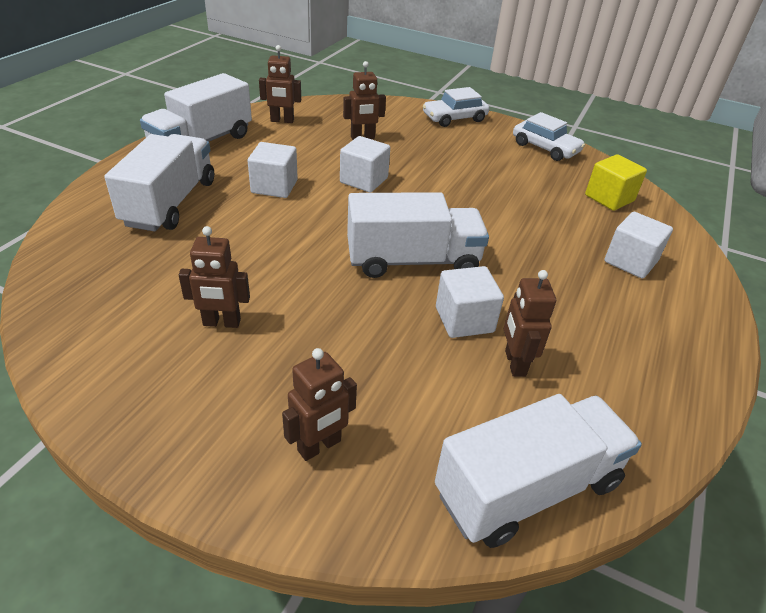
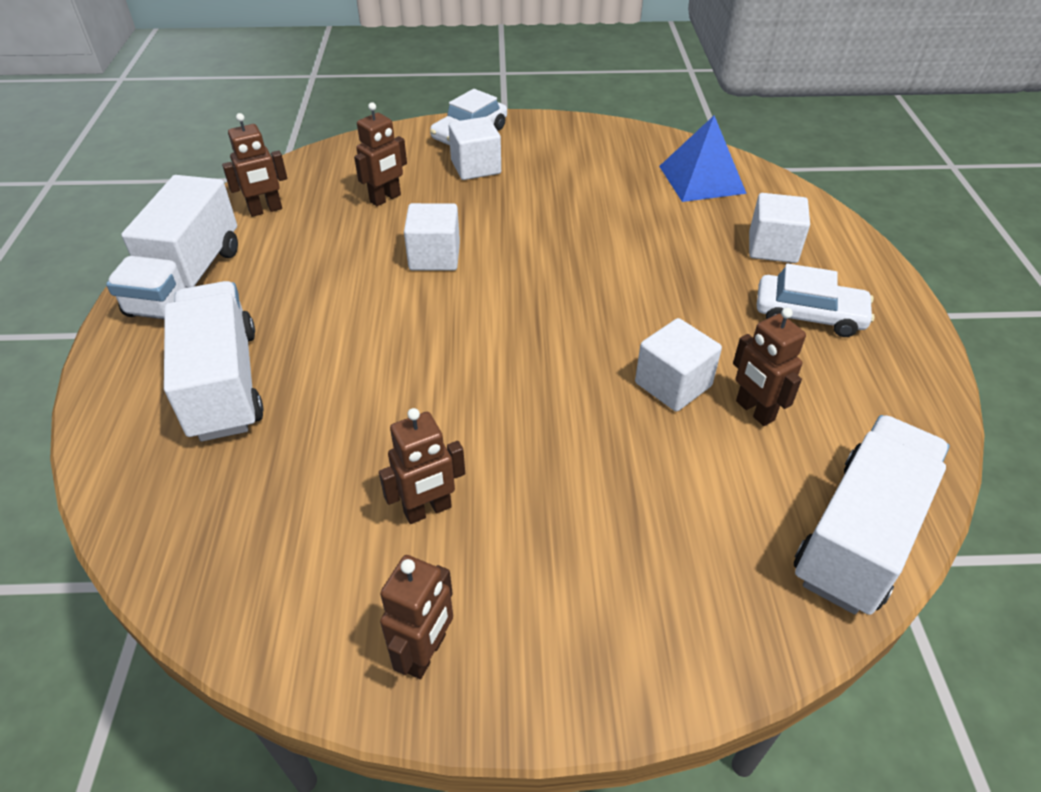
camera: 25 degrees left, 5 degrees up
white cube [248,142,298,198] -> white cube moved to [449,117,501,180]
brown robot [282,348,357,461] -> brown robot moved to [380,555,453,679]
white truck [347,192,489,278] -> none
white car [513,112,585,161] -> white car moved to [757,264,875,337]
yellow cube [585,154,647,211] -> blue pyramid [659,115,747,202]

